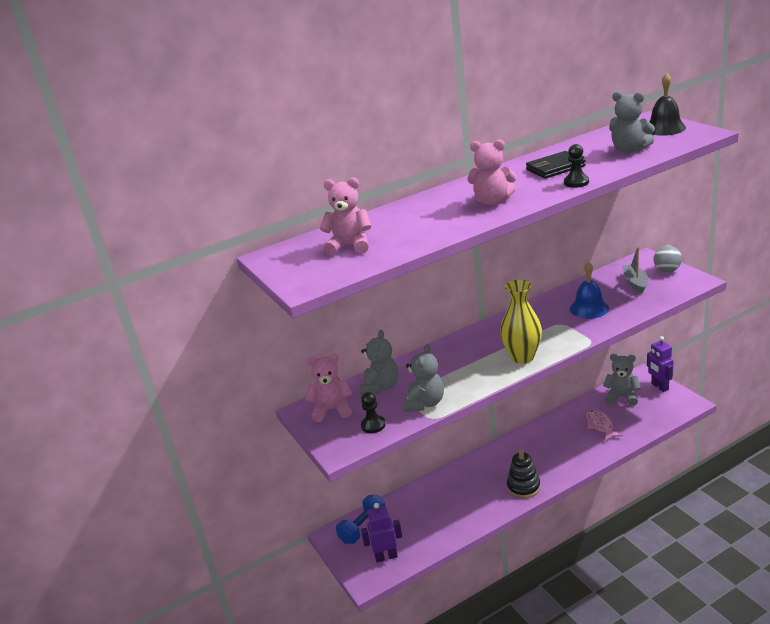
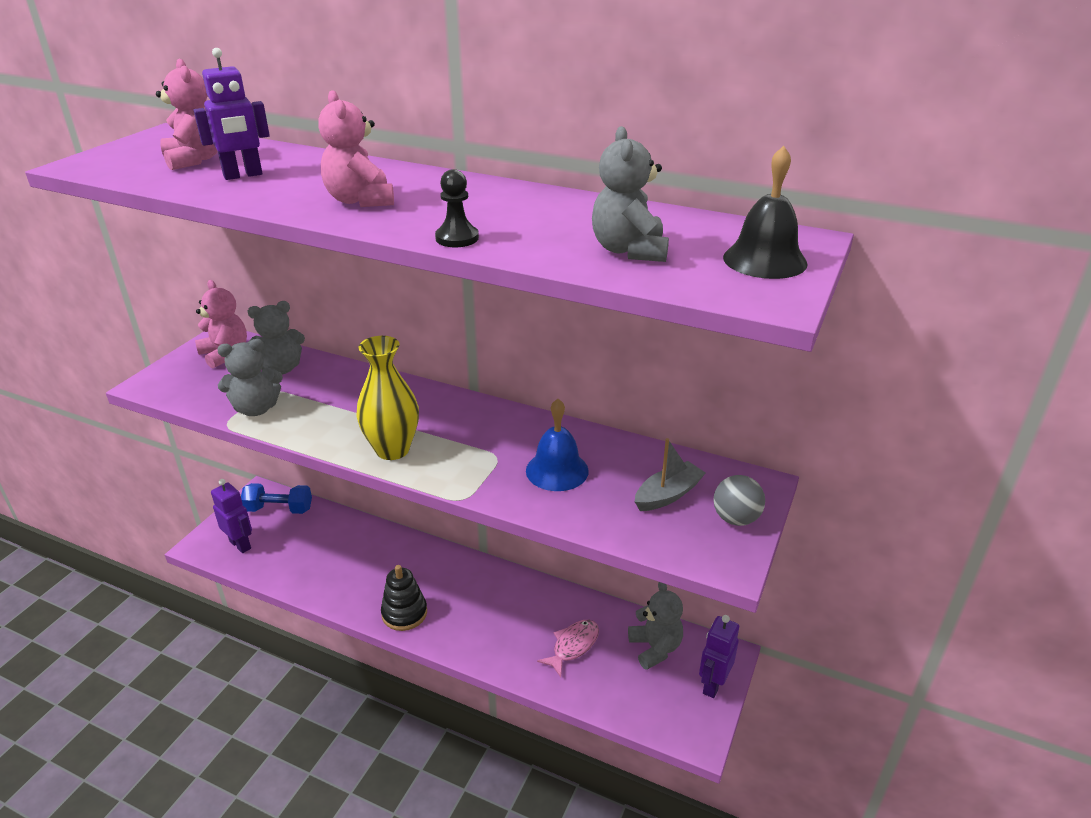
camera: 50 degrees right, 5 degrees up
black pawn [361,392,385,433] -> none
black wallet [526,151,586,179] -> none
none -> purple robot [194,48,270,180]

